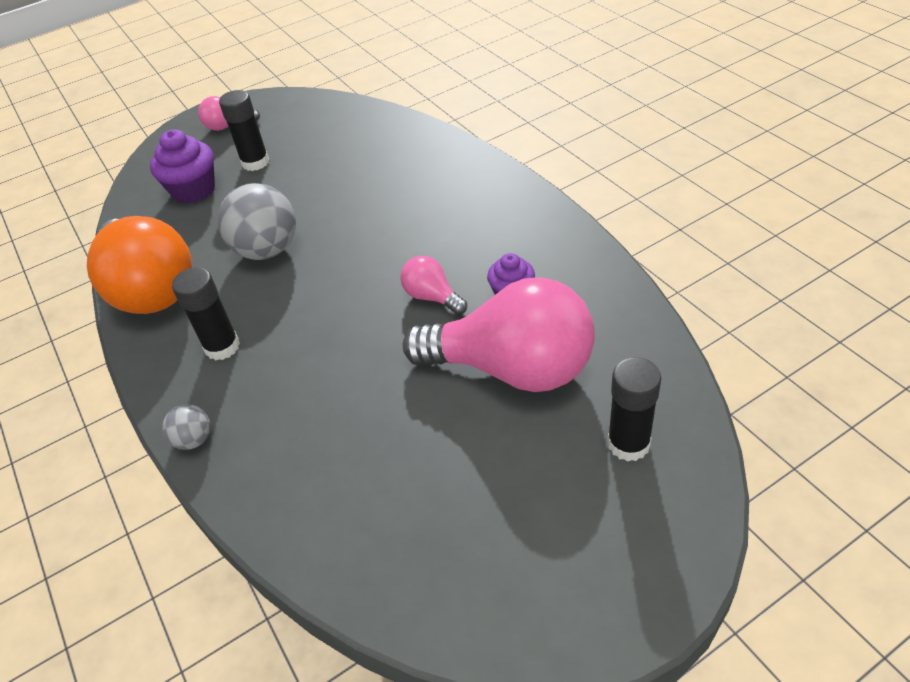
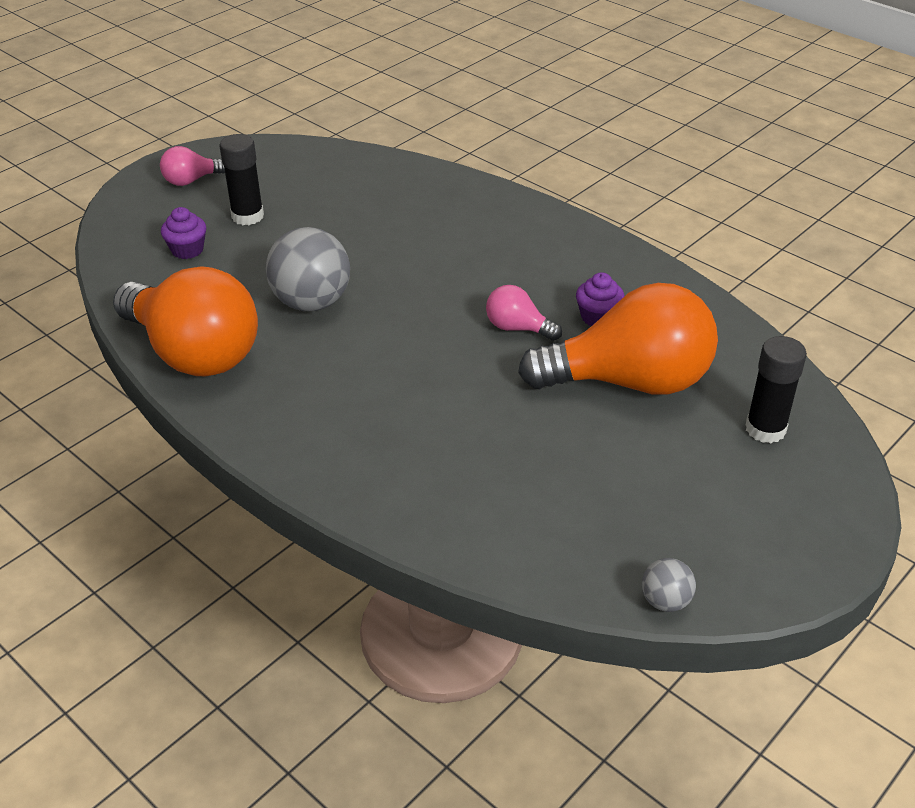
camera: 20 degrees left, 5 degrees down
purple cupcake [150,130,215,203] -> purple cupcake [161,207,206,259], size x0.62
grey ball [162,404,210,450] -> grey ball moved to [642,558,696,612]
black glue stick [172,267,240,360] -> none
pink light bulb [403,277,595,392] -> orange light bulb [518,283,718,395]

